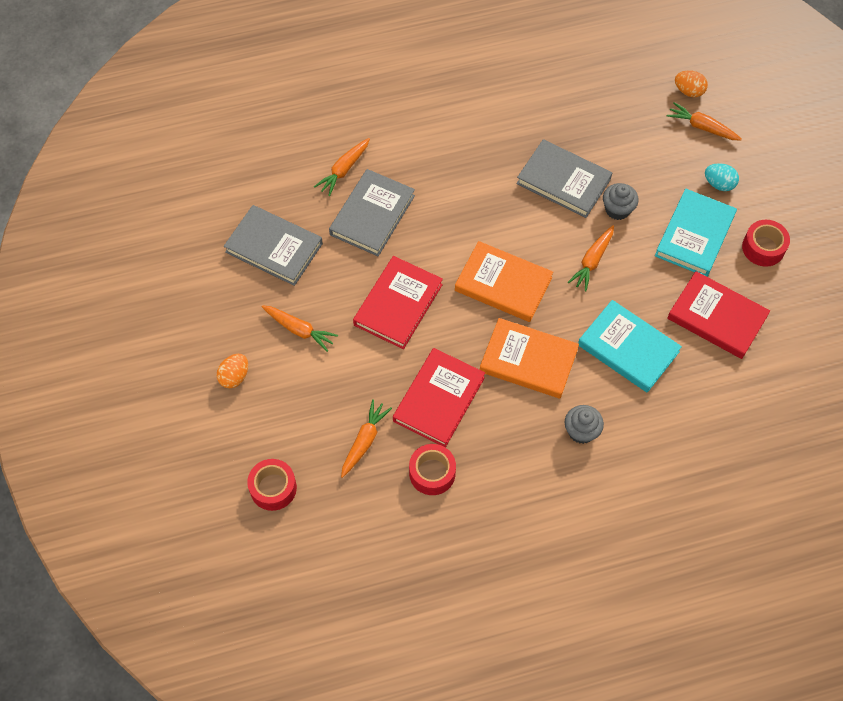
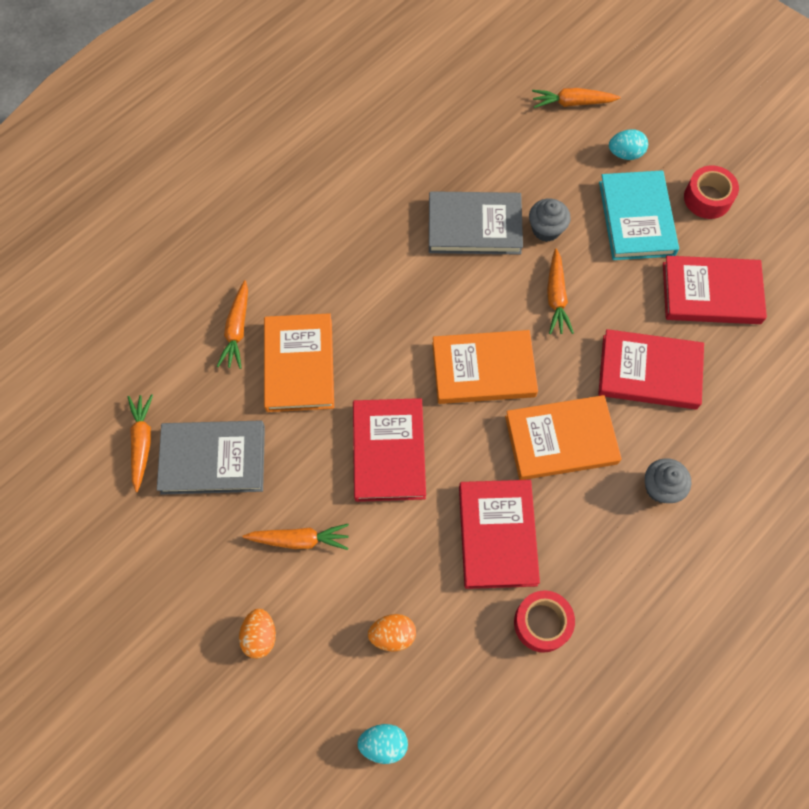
camera: 30 degrees left, 5 degrees up
red tape [247,459,297,511] -> turquoise egg [357,724,408,764]
grey book [329,169,415,256] -> orange book [264,313,334,412]
orange carrot [341,399,392,478] -> orange carrot moved to [128,394,153,492]
turquoise book [578,300,682,393] -> red book [598,329,704,410]
orange egg [675,70,708,97] -> orange egg moved to [368,614,416,652]

